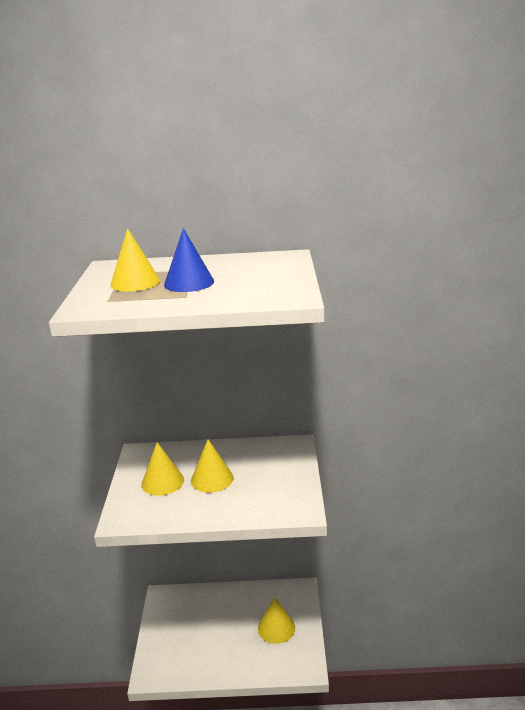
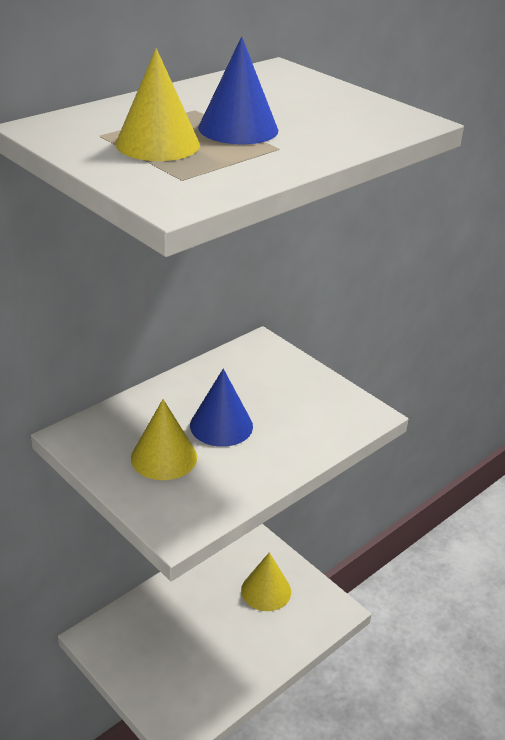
camera: 45 degrees left, 10 degrees up
yellow cone [191,439,233,493] -> blue cone [190,369,253,447]

